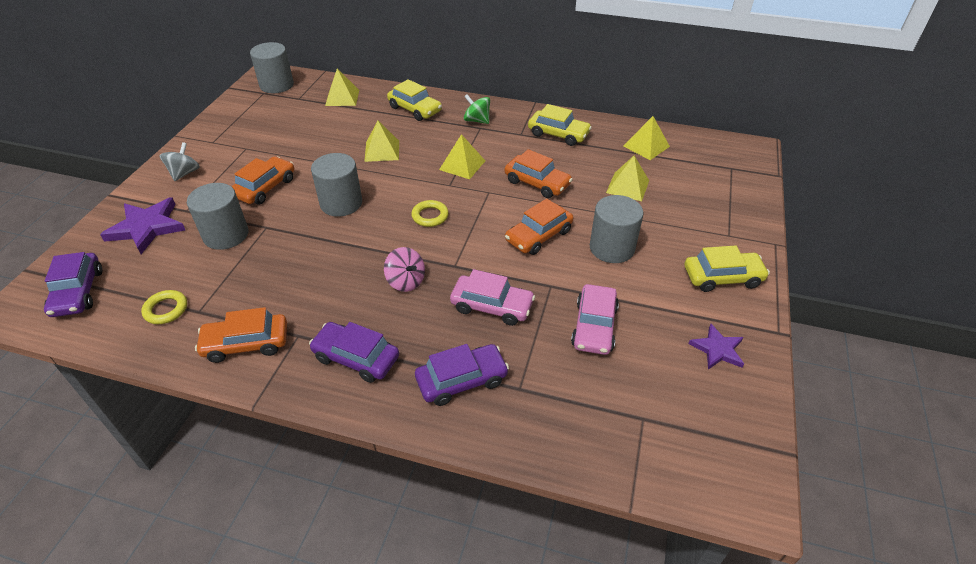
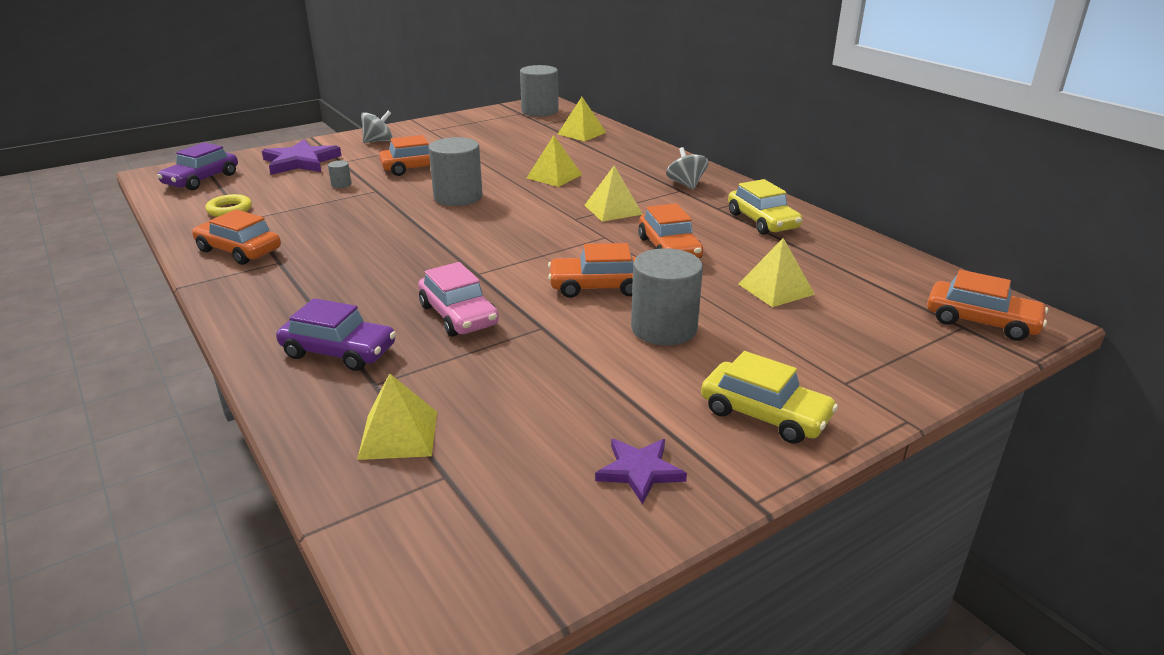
camera: 40 degrees right, 15 degrees down
grey cylinder [187,183,249,250] -> grey cylinder [328,161,351,188], size x0.42
purple car [309,322,399,383] -> none
pink spinning top [384,247,425,292] -> none
yellow car [387,79,442,121] -> none
yellow ring [411,200,449,227] -> none
green spinning top [464,94,490,124] -> grey spinning top [666,147,709,189]
pink car [571,284,619,355] -> none
yellow pyramid [623,116,670,160] -> yellow pyramid moved to [357,373,437,460]
none -> orange car [927,270,1048,341]

